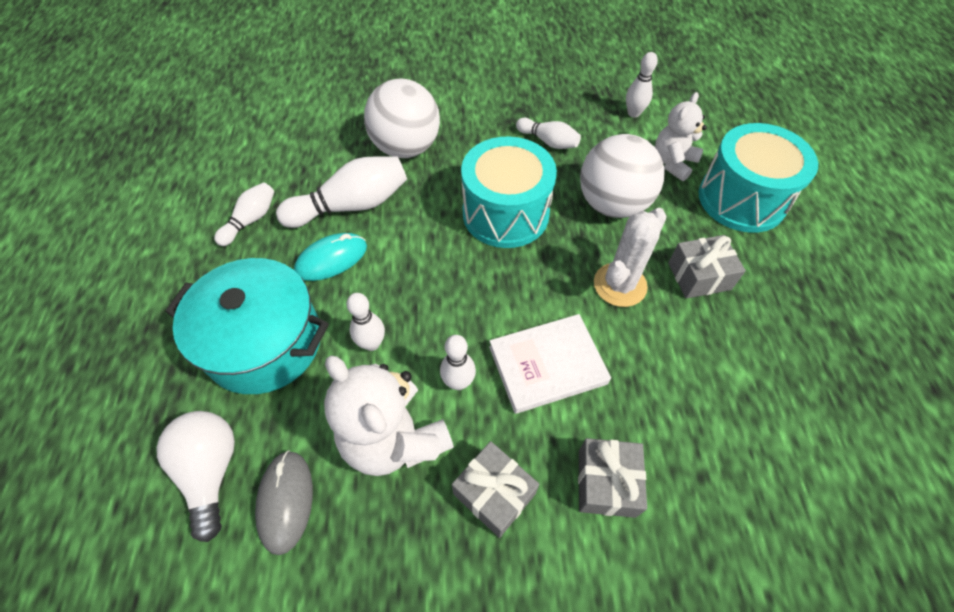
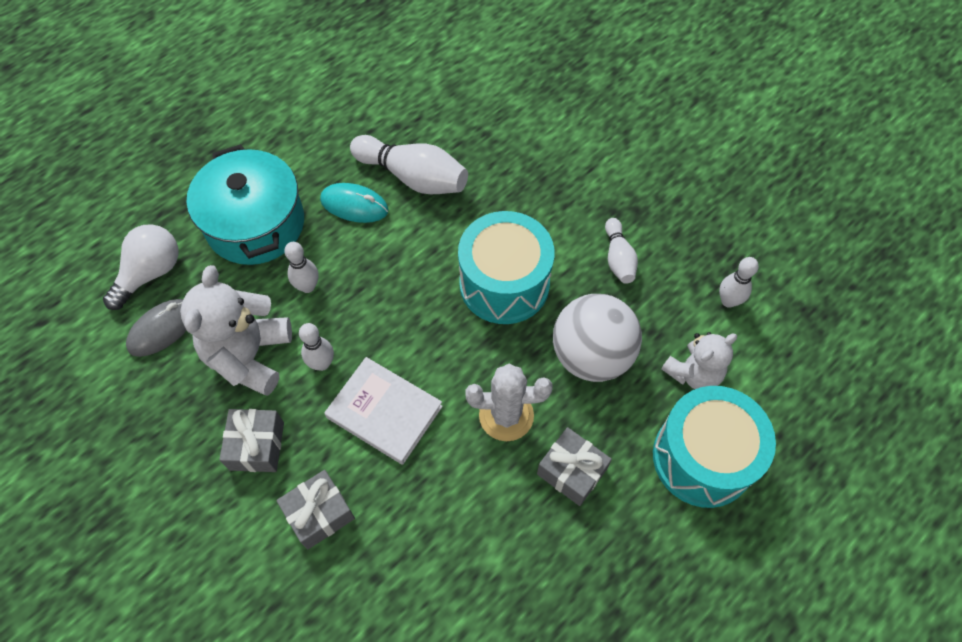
camera: 50 degrees right, 5 degrees up
white bowling pin [214,182,274,246] -> none
white ball [364,79,440,158] -> none
white teddy bear [655,92,707,181] -> white teddy bear turned 150 degrees clockwise [661,332,737,389]

